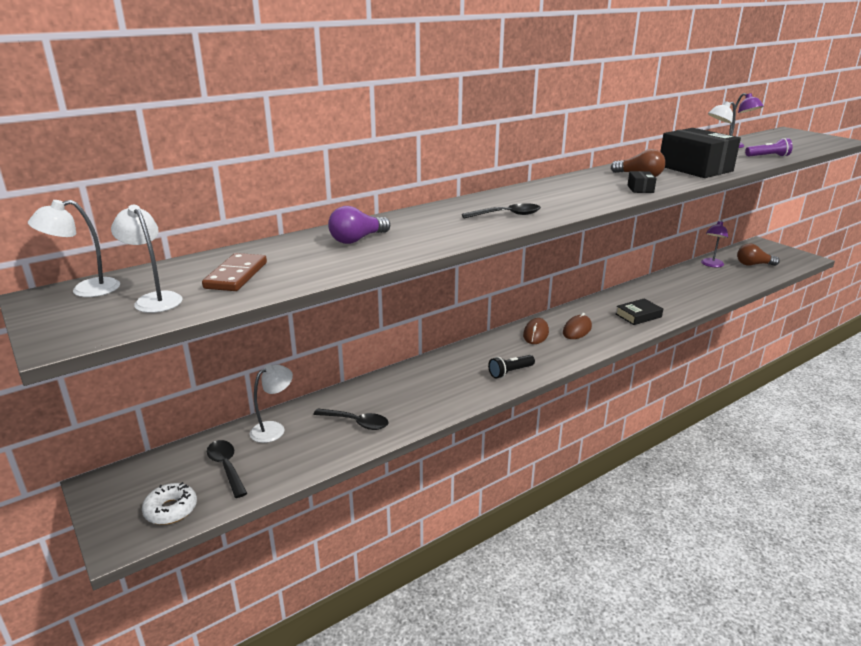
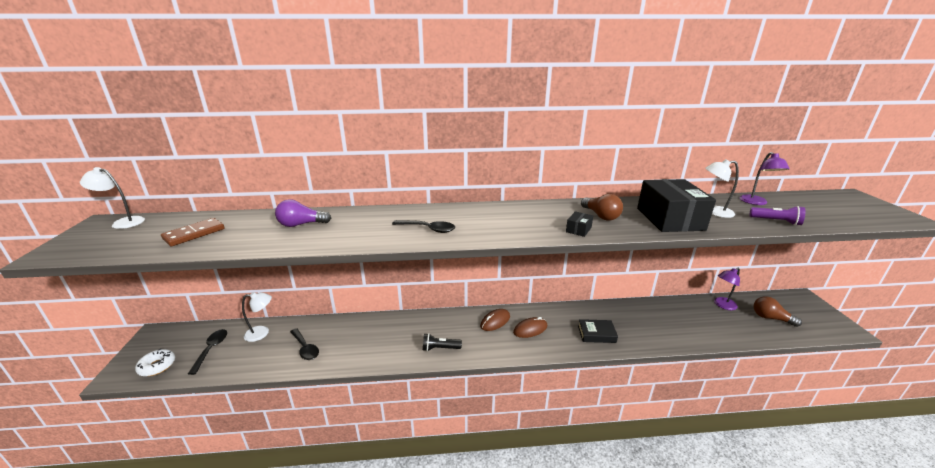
camera: 30 degrees right, 0 degrees up
white lamp [111,205,182,313] -> none

